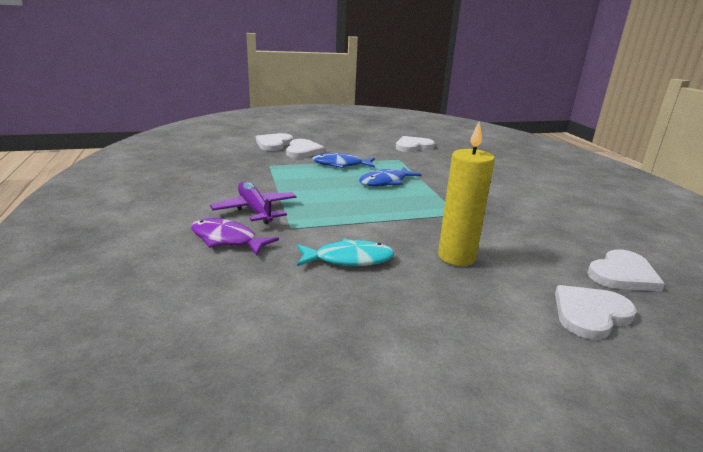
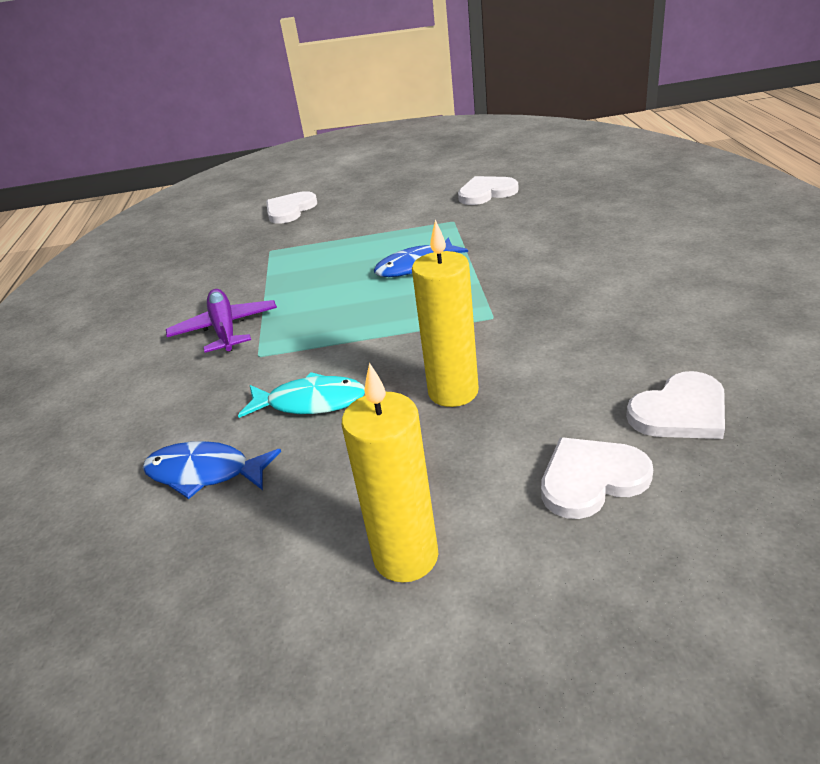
camera: 15 degrees right, 10 degrees up
purple fish [191,218,279,256] -> none
white heart [286,139,325,158] -> none
blue fish [312,153,375,168] -> blue fish moved to [143,441,281,499]
none -> yellow candle [342,362,438,582]

